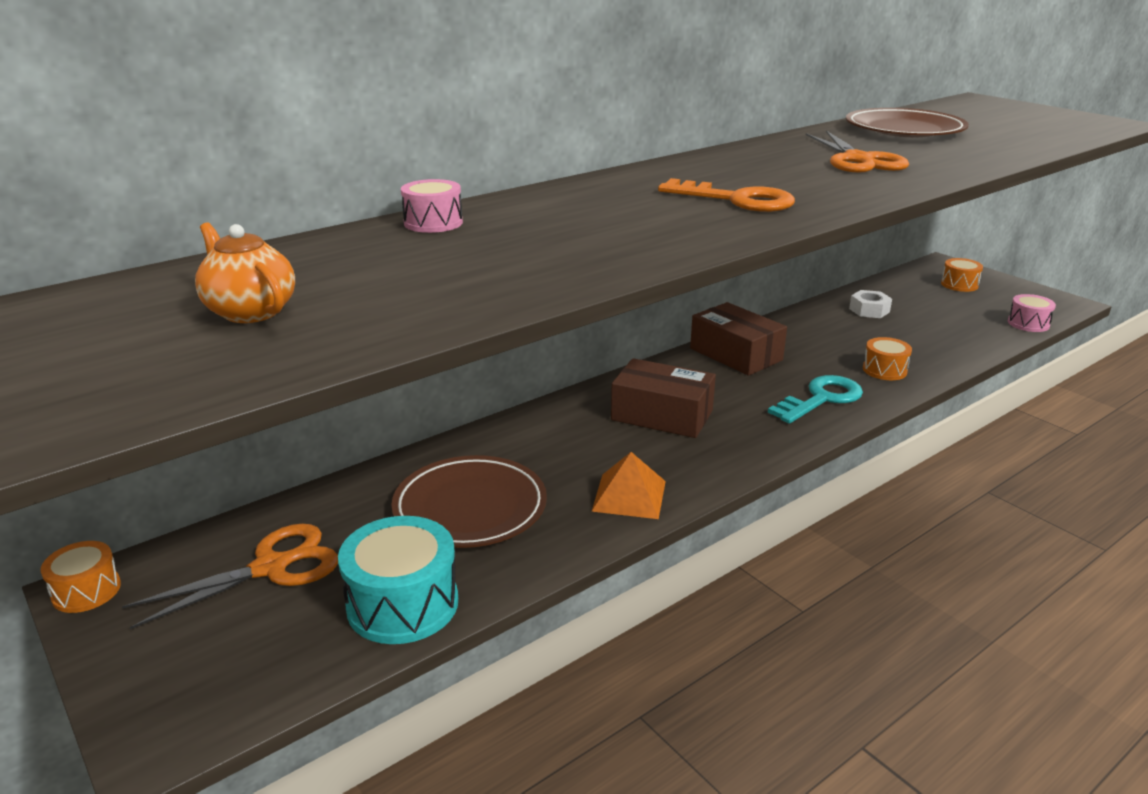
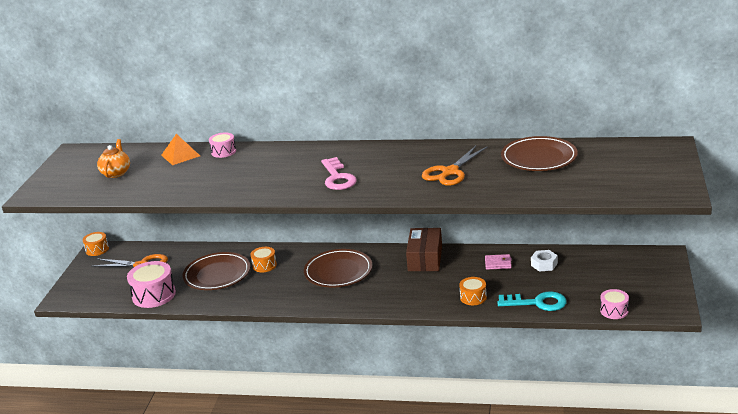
camera: 50 degrees right, 0 degrees up
turquoise drum [338,516,458,644] -> pink drum [127,261,176,308]
orange pyramid [591,452,666,519] -> orange pyramid moved to [161,134,200,165]
brown box [611,358,716,438] -> brown plate [304,249,372,287]
orange key [658,178,795,212] -> pink key [321,157,357,190]
turquoise key [768,375,863,424] -> turquoise key moved to [497,291,567,311]
orange drum [941,258,983,292] -> orange drum moved to [250,247,277,272]
none -> pink wallet [485,254,512,270]

